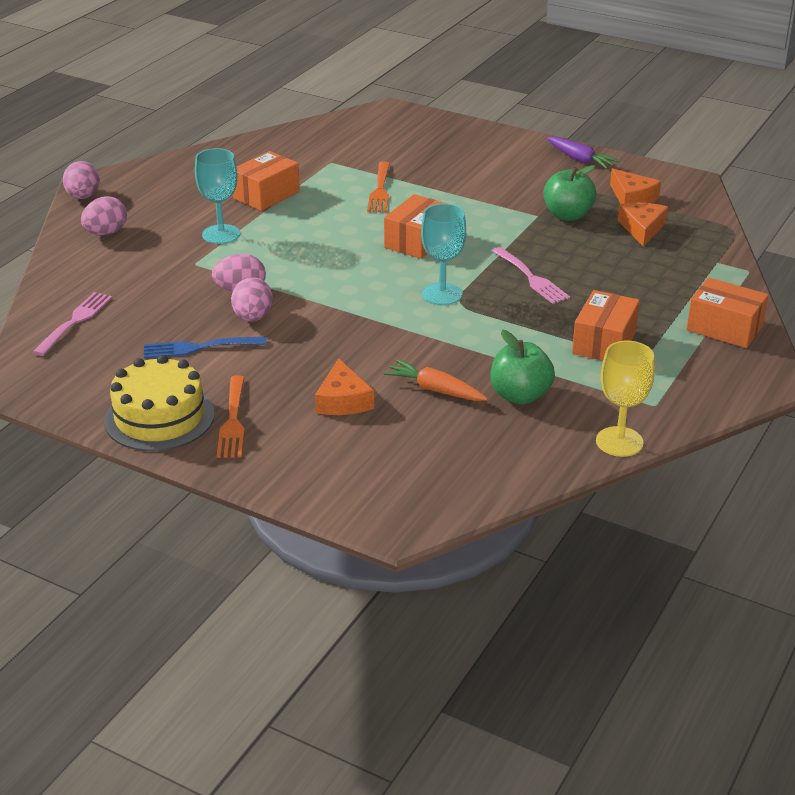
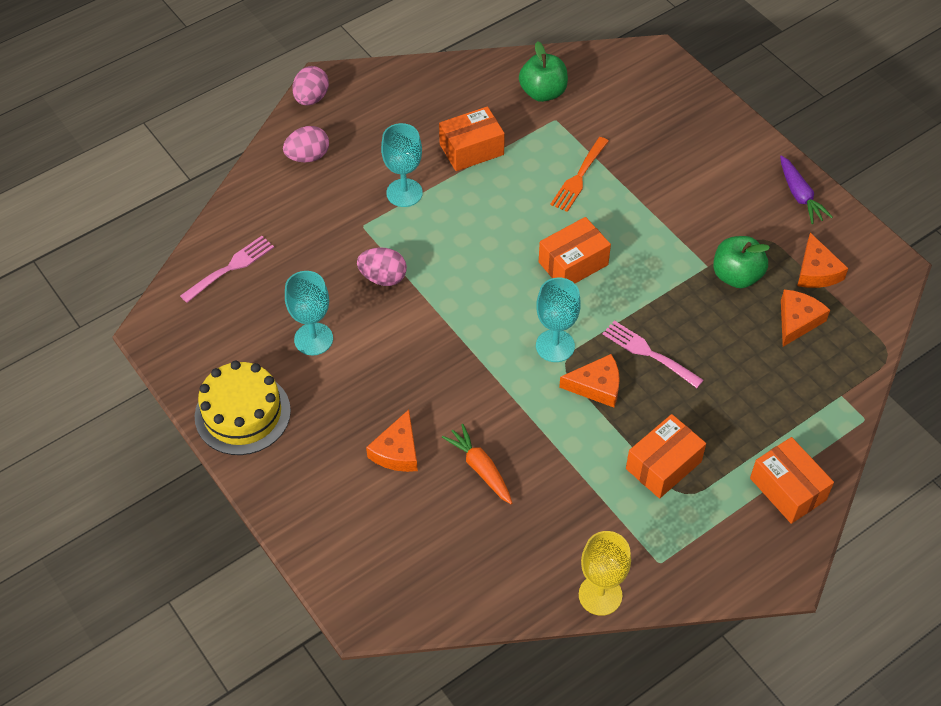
camera: 25 degrees right, 20 degrees up
blue fork [144,337,266,359] -> turquoise goblet [285,271,333,355]
orange fork [217,375,245,458] -> none
pink egg [231,277,273,322] -> none
green apple [490,330,555,405] -> green apple moved to [519,41,568,102]
pink fork [492,247,570,304] -> pink fork turned 135 degrees clockwise [603,320,704,388]
none -> orange cheese [559,354,620,408]

